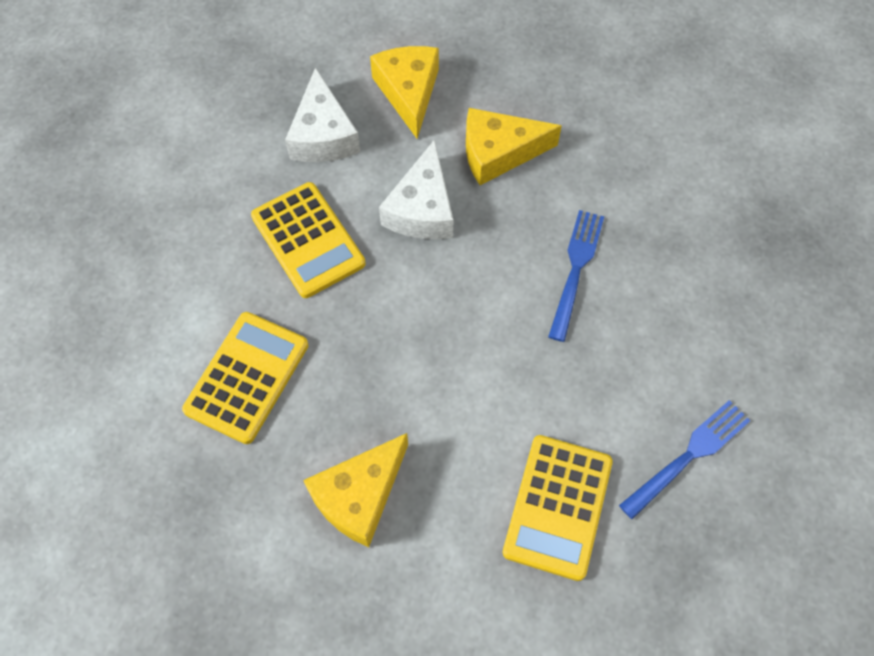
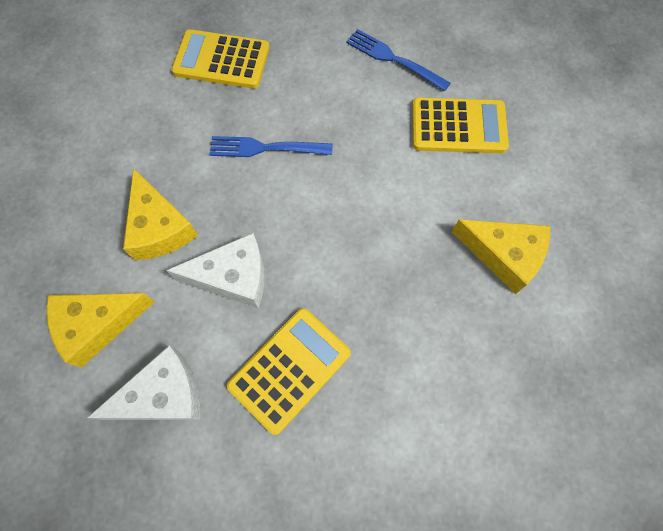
camera: 105 degrees left, 5 degrees up
yellow calculator [182,312,308,444] -> yellow calculator moved to [171,29,270,89]

